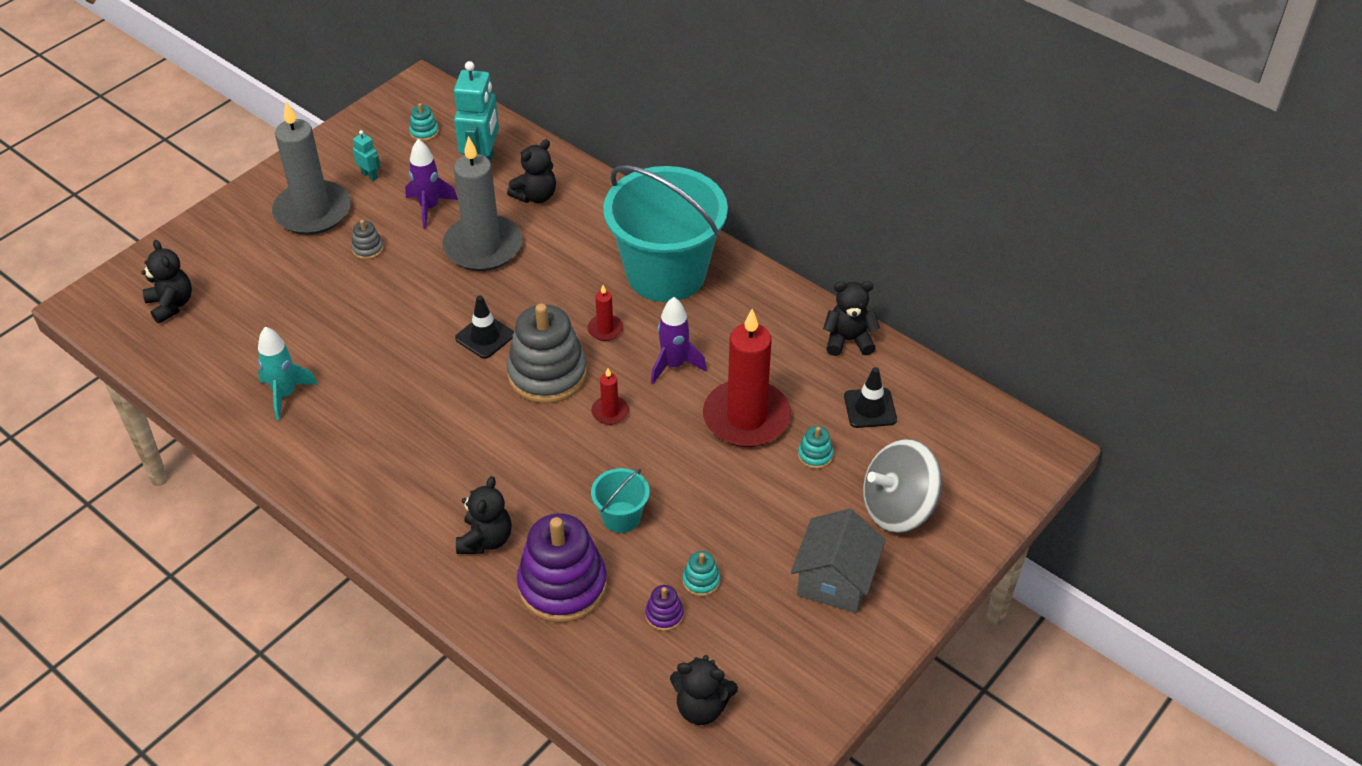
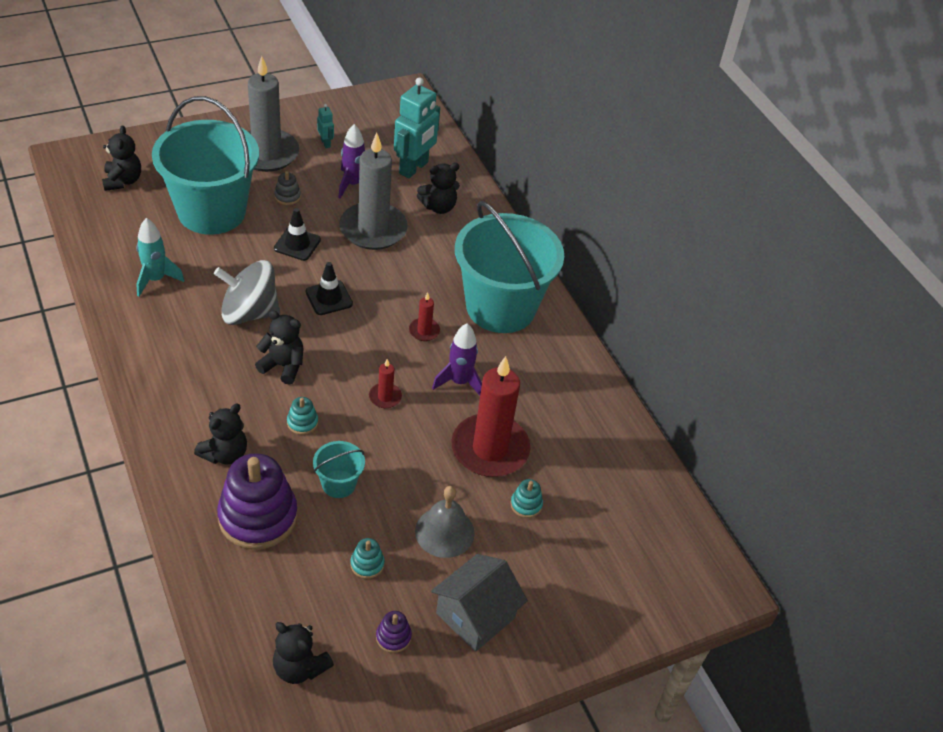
camera: 20 degrees right, 0 degrees up
turquoise stacking toy [409,103,439,141] -> turquoise stacking toy moved to [287,397,318,435]
grey stacking toy [507,304,587,403] -> none
purple stacking toy [645,585,684,631] -> purple stacking toy moved to [376,611,412,653]
black teddy bear [823,281,880,356] -> black teddy bear moved to [255,310,303,385]
black traffic cone [844,367,897,428] -> black traffic cone moved to [274,208,321,261]
grey spinning top [863,439,942,533] -> grey spinning top moved to [214,260,280,325]
none -> turquoise bucket [152,96,259,235]
none -> grey bell [415,486,475,558]

